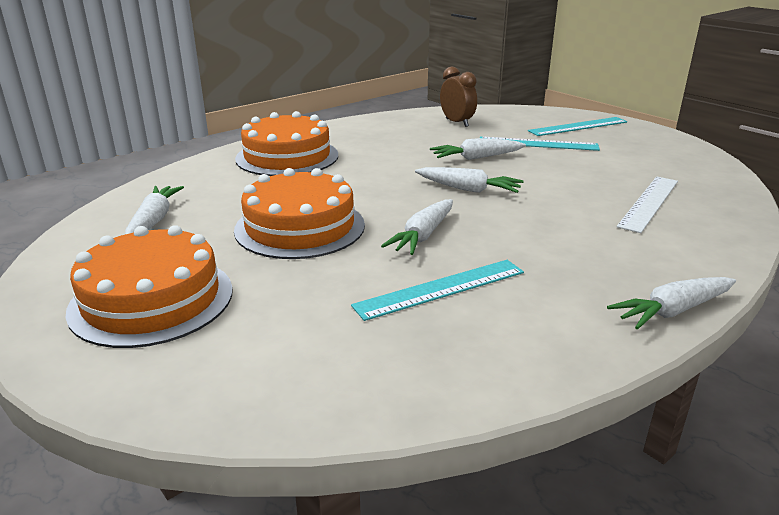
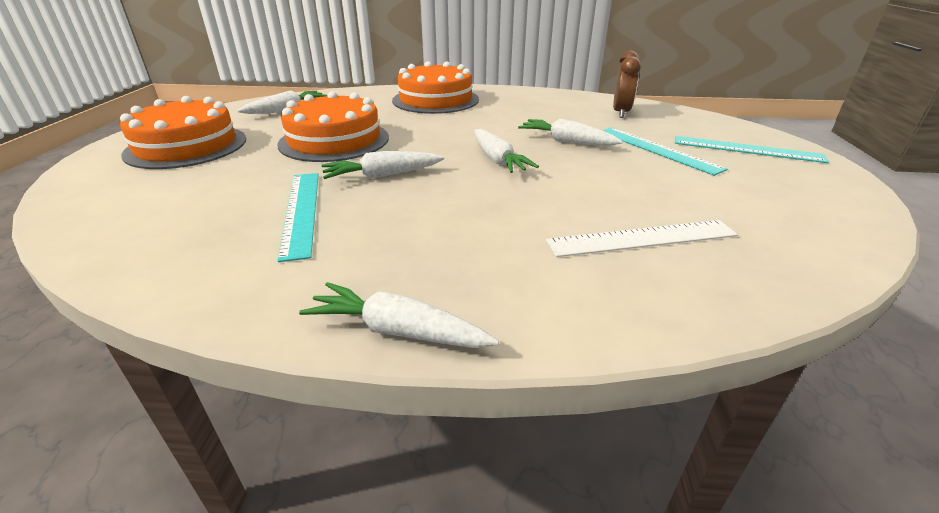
camera: 45 degrees right, 5 degrees up
turquoise ruler [351,260,524,321] -> turquoise ruler turned 60 degrees clockwise [277,173,319,262]

